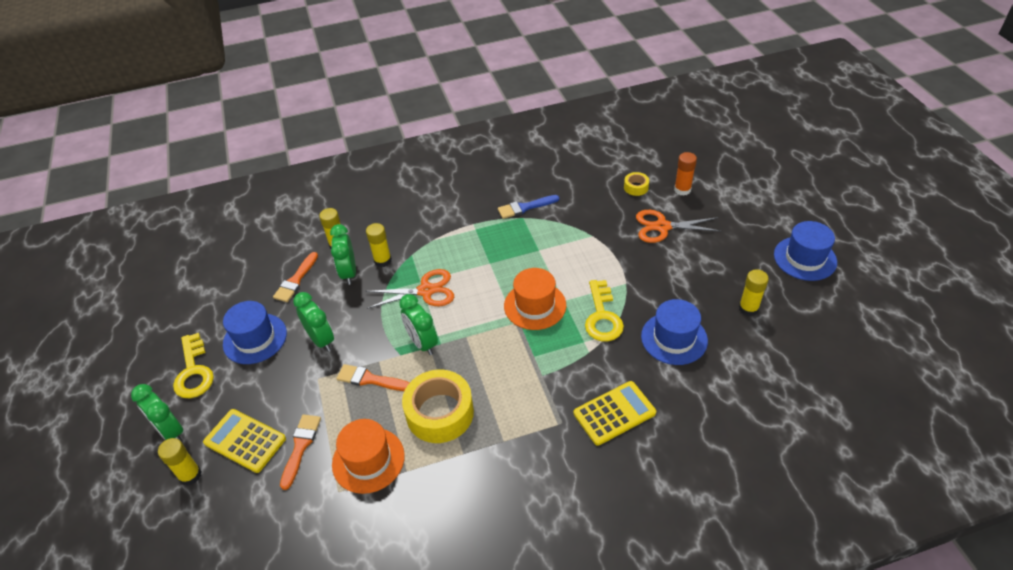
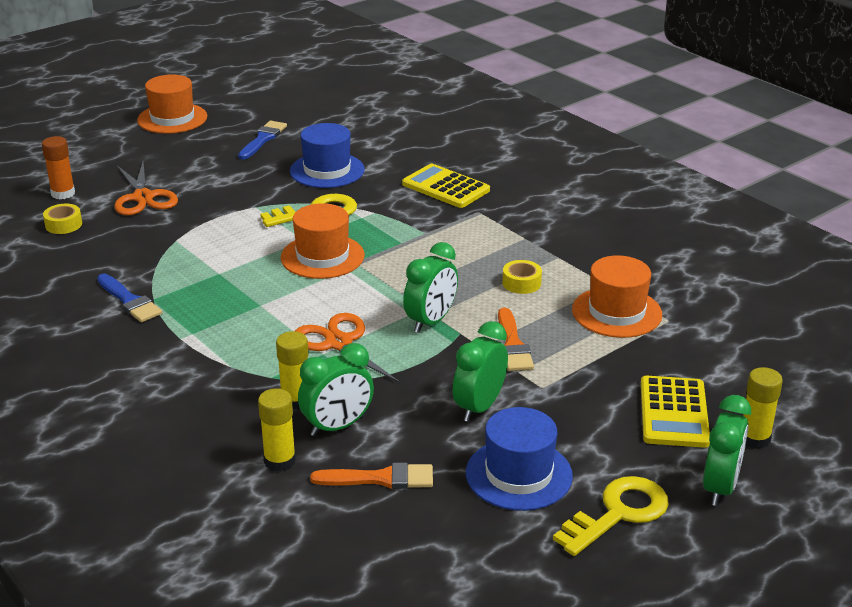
camera: 115 degrees left, 15 degrees down
orange brush [280,414,321,490] -> none
yellow tape [402,370,474,443] -> yellow tape [502,260,542,294], size x0.46
yellow glue stick [739,269,769,316] -> blue brush [238,121,287,160]
blue hat [774,221,837,281] -> orange hat [137,74,207,134]

